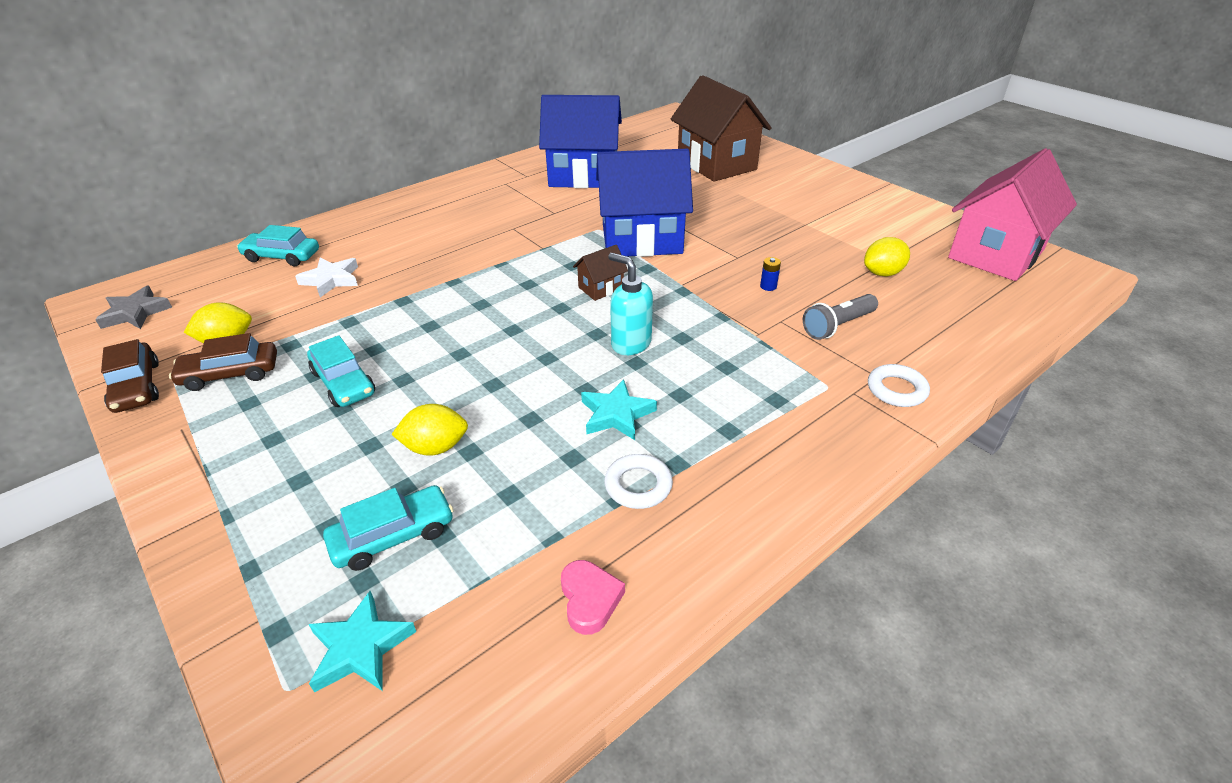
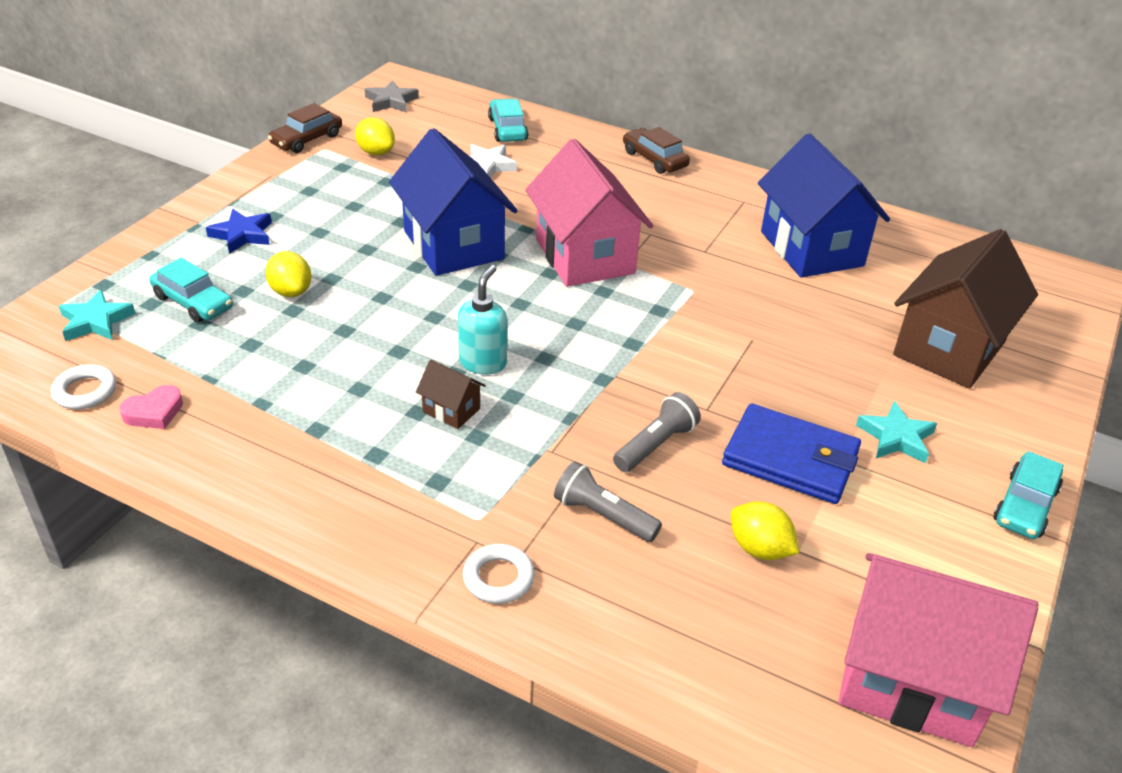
camera: 65 degrees right, 0 degrees up
brown car [169,333,277,391] -> brown car moved to [623,127,690,174]
turquoise car [307,335,375,407] -> turquoise car moved to [994,451,1064,539]
brown house [573,245,628,301] -> brown house moved to [416,360,486,429]
turquoise star [581,379,657,440] -> turquoise star moved to [856,401,937,464]
blue house [596,149,693,257] -> blue house moved to [389,128,518,276]
white ring [604,454,673,509] -> white ring moved to [51,364,116,409]
blue battery [760,257,781,291] -> grey flashlight [613,392,701,472]
none -> blue star [206,209,272,254]
none -> pink house [525,139,653,287]
none -> blue wallet [722,403,861,504]

